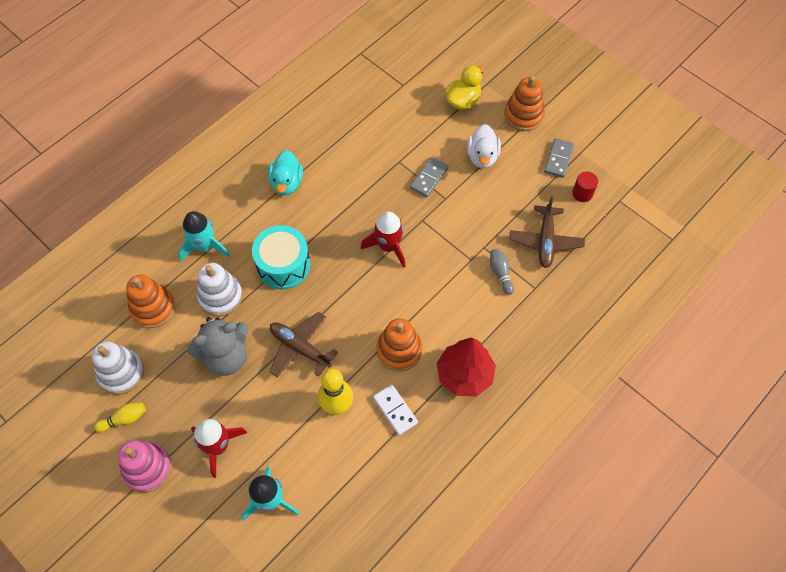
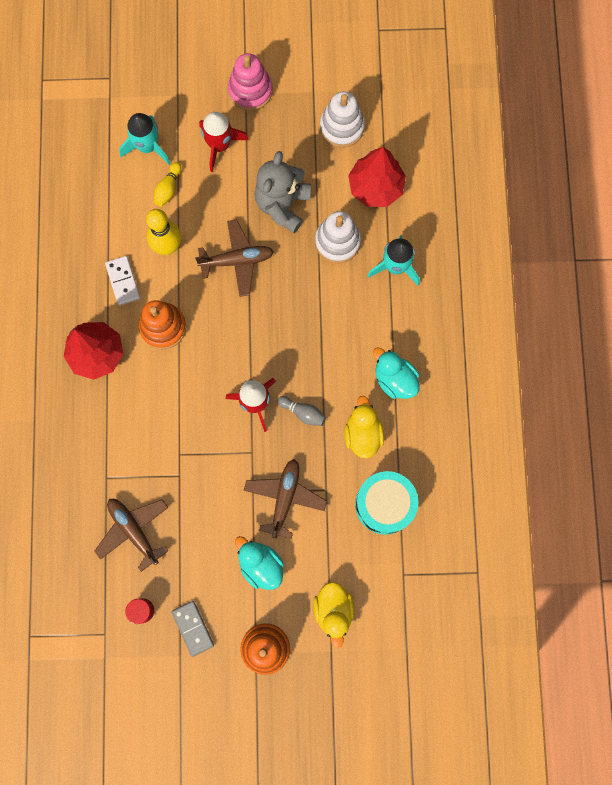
camera: 135 degrees right, 15 degrees up
yellow bowling pin [94,402,146,432] -> yellow bowling pin moved to [154,162,182,207]
orange stacking toy [126,275,175,328] -> red tree [348,147,406,207]
turquoise drum [252,225,311,289] -> turquoise drum moved to [355,471,418,535]
white domino [373,384,418,435] -> white domino turned 60 degrees clockwise [105,256,140,306]
grey domino [410,157,448,197] -> brown plane [244,459,327,539]
white duck [467,124,501,168] -> turquoise duck [235,536,284,590]
grey bowling pin [490,248,514,295] -> grey bowling pin moved to [277,396,326,426]
none -> yellow duck [345,396,384,459]

